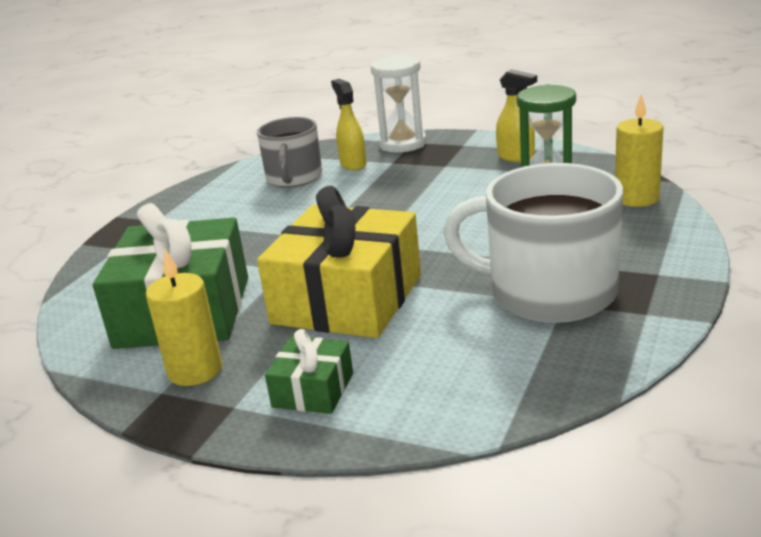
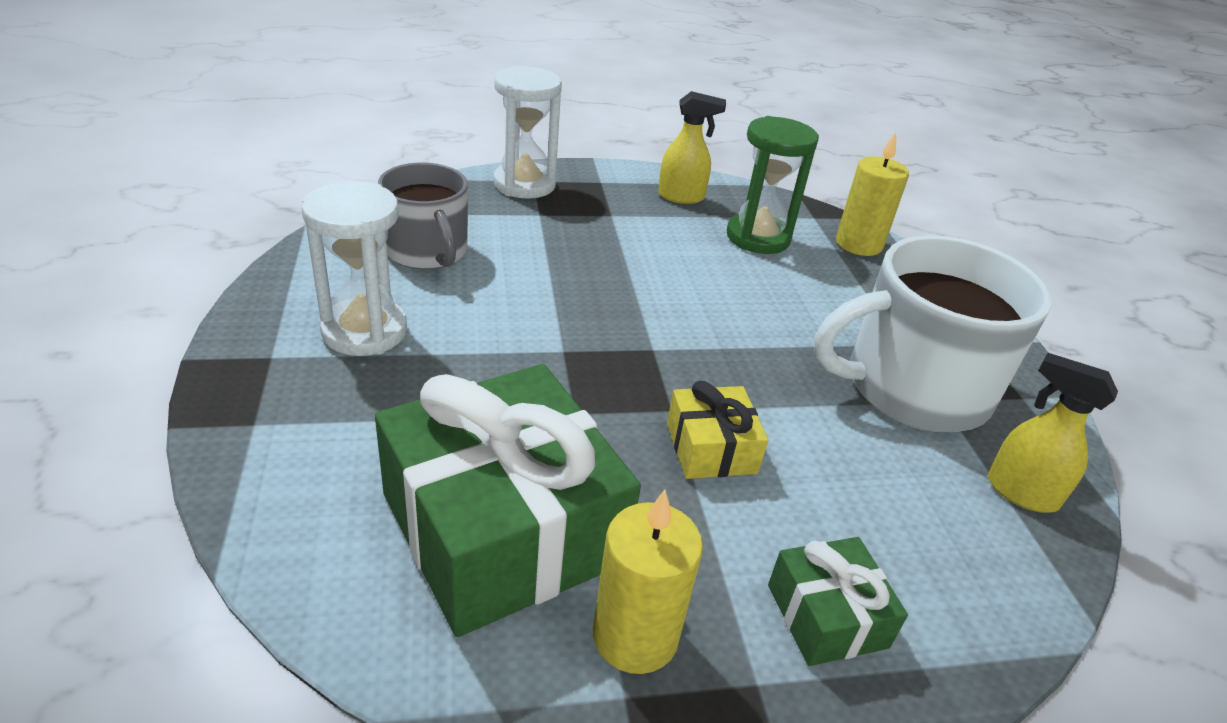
camera: 40 degrees left, 10 degrees up
yellow gift [257,186,421,338] -> yellow gift [667,381,768,479], size x0.47
yellow spray bottle [331,79,366,170] -> yellow spray bottle moved to [988,353,1118,513]
none -> white hourglass [302,181,407,356]

